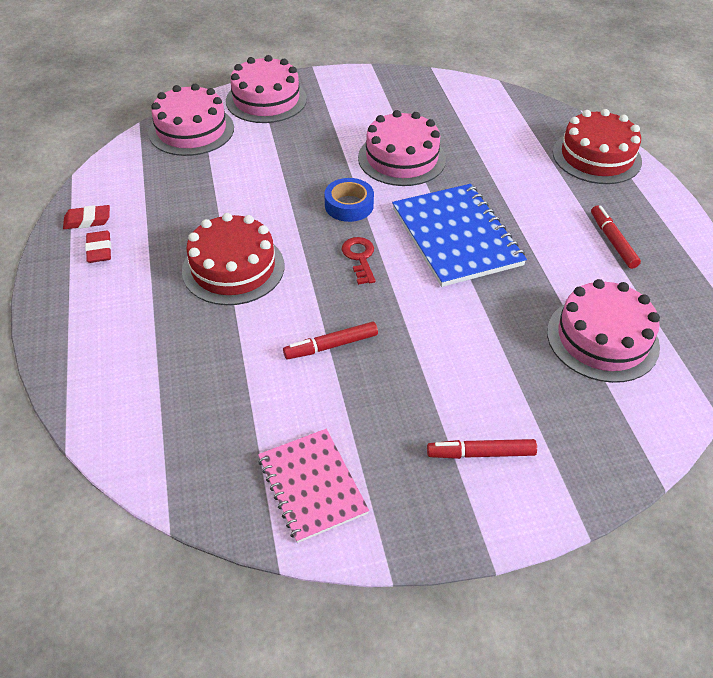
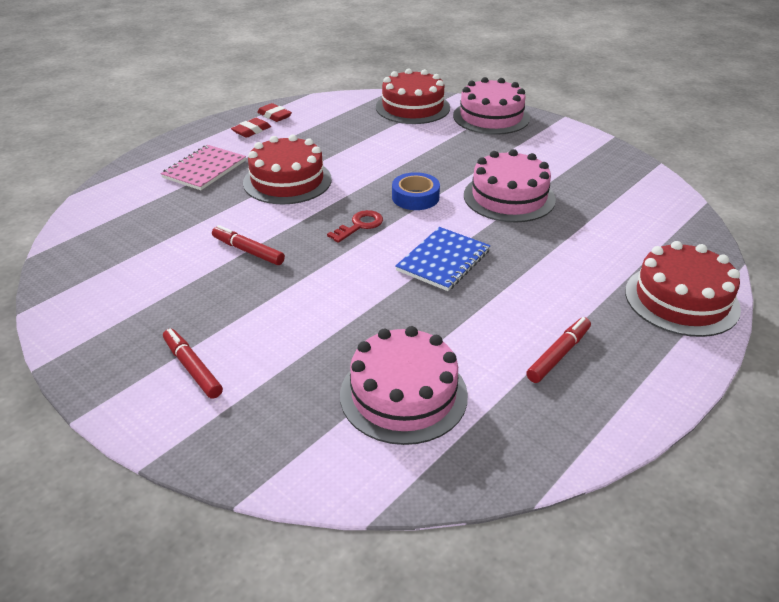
camera: 55 degrees right, 10 degrees down
pink cake [148,84,234,156] -> red cake [376,68,450,124]
pink notebook [258,429,369,543] -> pink notebook moved to [161,145,246,190]
blue notebook [392,184,527,287] -> blue notebook [395,227,490,291], size x0.64

